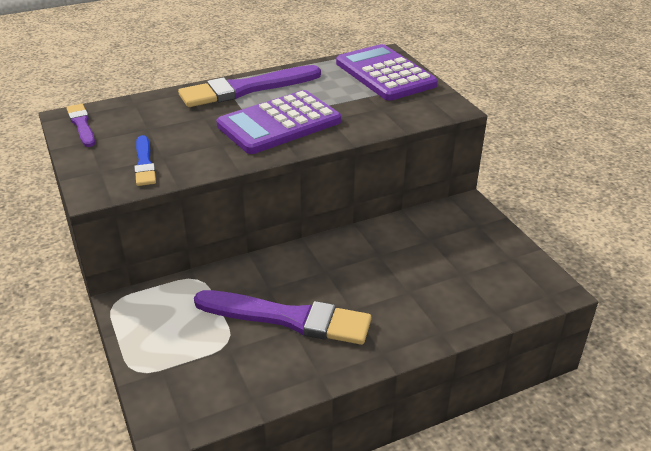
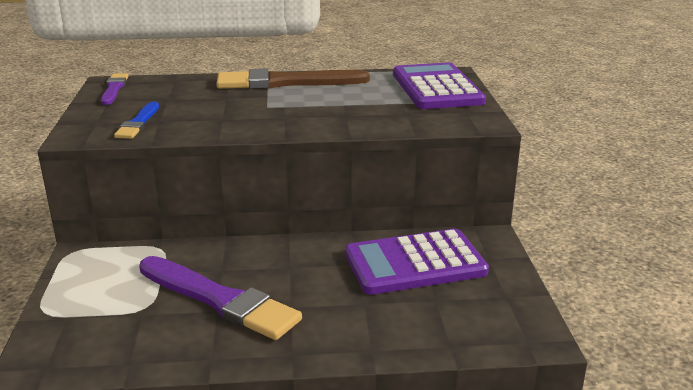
camera: 20 degrees right, 10 degrees down
purple brush [178,65,321,107] -> brown brush [216,69,370,89]
purple calculator [216,90,341,154] -> purple calculator moved to [345,229,489,295]

